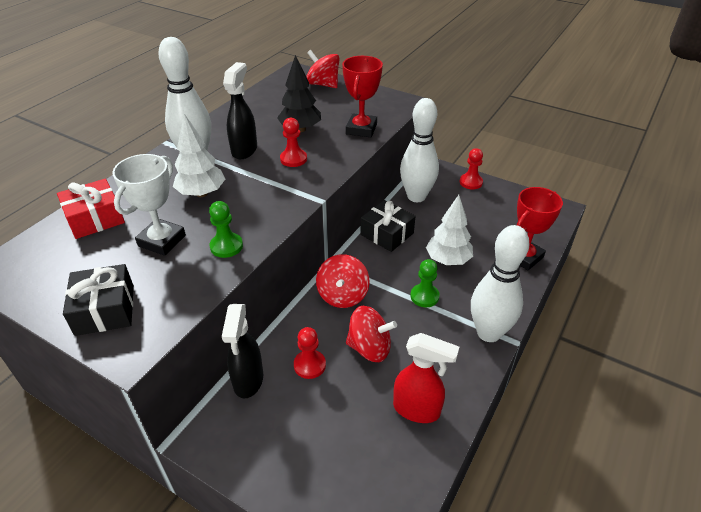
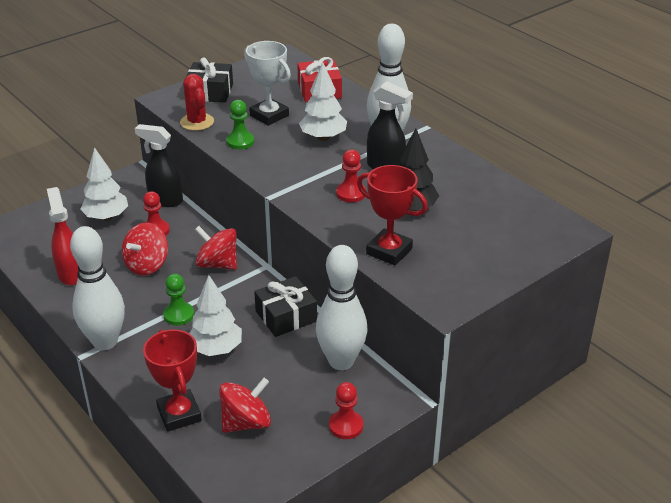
camera: 110 degrees right, 5 degrees down
red spinning top [306,50,340,88] -> red spinning top moved to [219,378,271,433]
red spray bottle [393,333,459,423] -> red spray bottle turned 120 degrees clockwise [47,187,79,285]
none -> white tree [80,147,128,221]
none -> red cactus [180,74,214,131]

